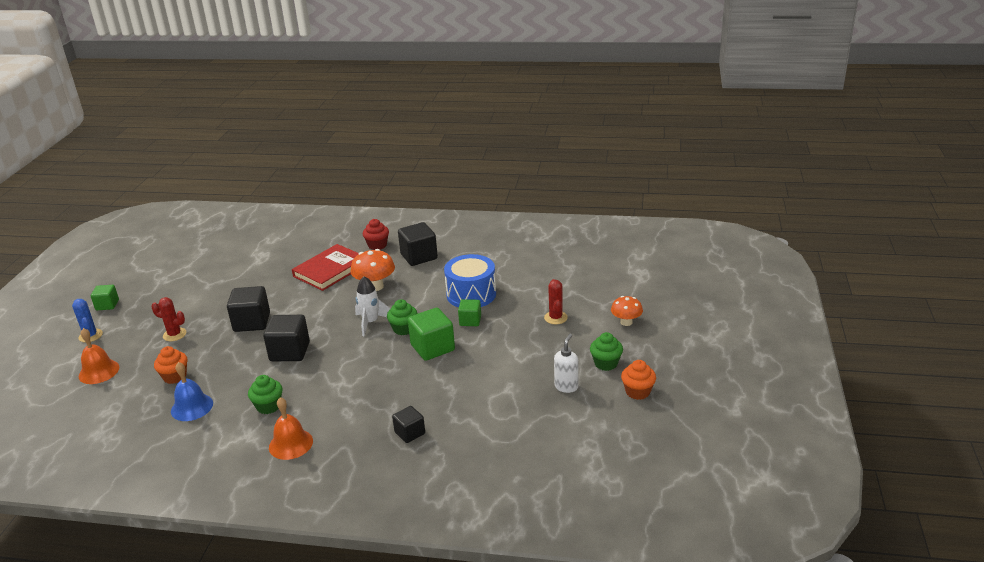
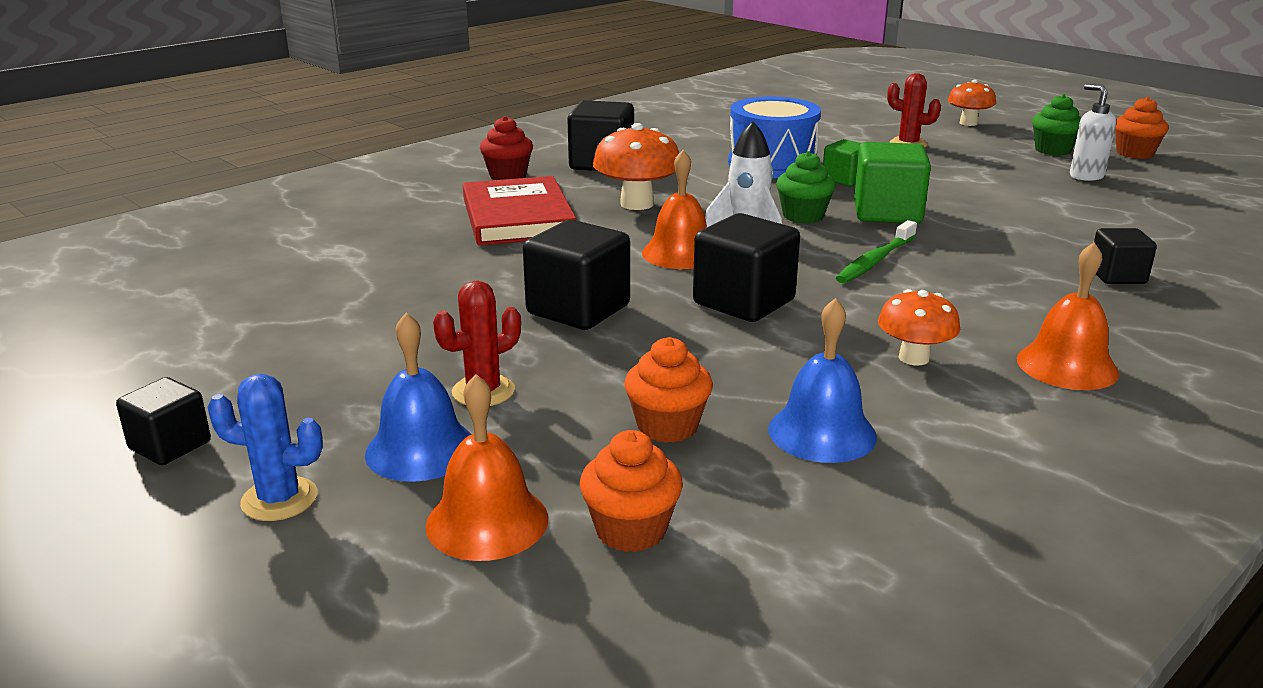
camera: 55 degrees left, 5 degrees down
green cube [91,285,119,310] -> black cube [116,377,211,465]
green cupcake [248,375,283,414] -> orange mushroom [878,289,960,365]
none -> blue bell [365,313,472,482]
none -> orange cupcake [580,430,683,552]
none -> orange bell [642,150,707,269]
none -> green toothbrush [836,220,917,283]

